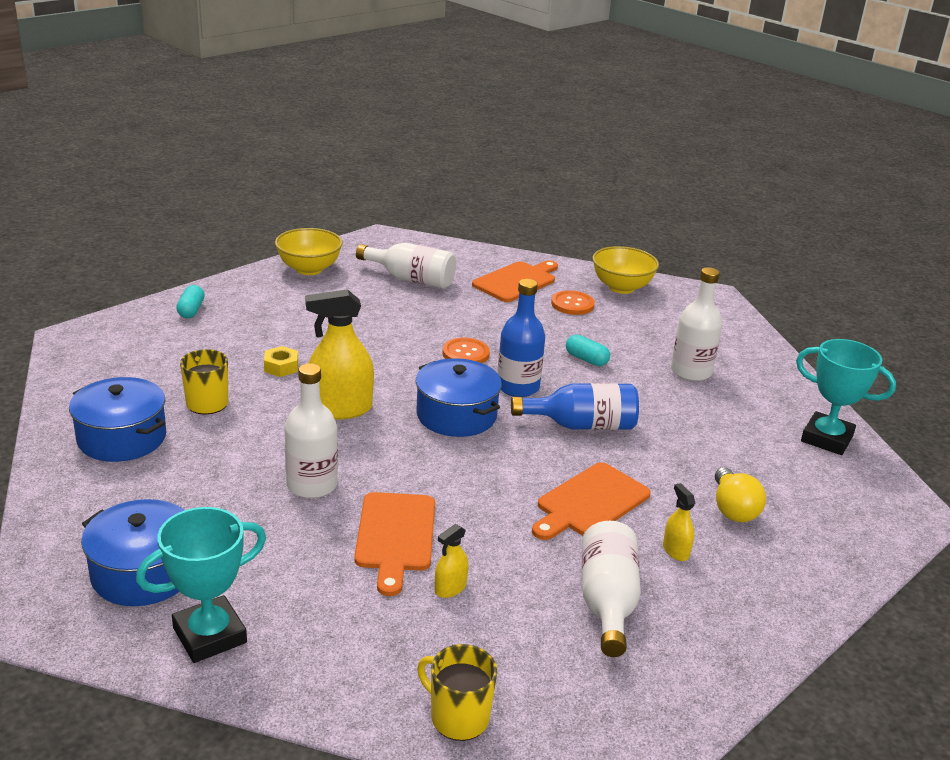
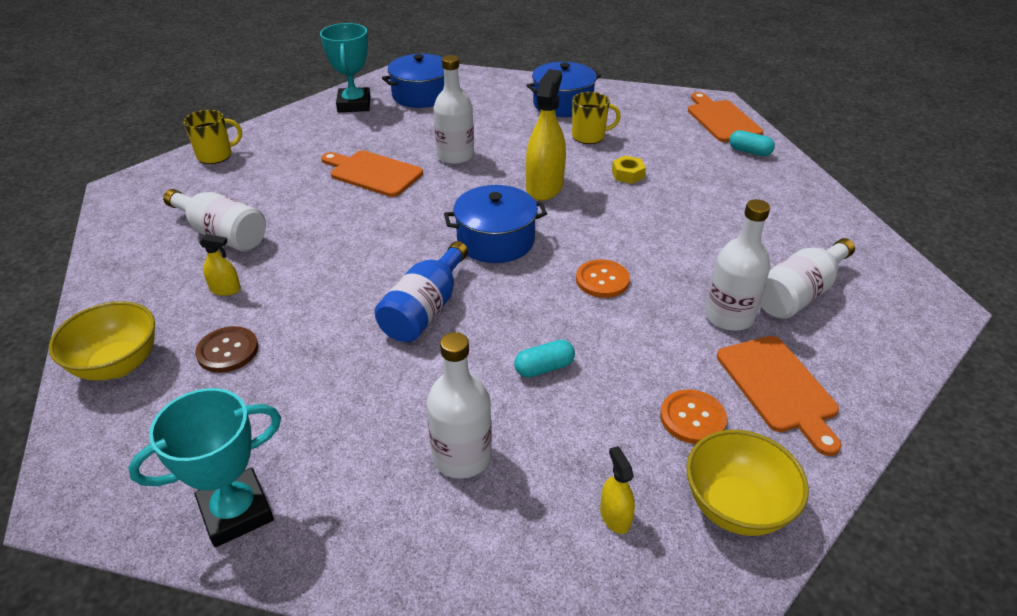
camera: 120 degrees right, 10 degrees up
yellow bowl [275,228,343,275] -> yellow bowl moved to [49,301,155,381]
yellow spray bottle [435,524,468,598] -> yellow spray bottle moved to [600,446,635,534]
blue bottle [497,279,545,397] -> none
orange cutting board [532,462,651,540] -> orange cutting board moved to [688,92,763,142]
yellow light bulb [715,467,766,522] -> brown button [195,326,258,373]
none -> white bottle [705,199,770,331]

